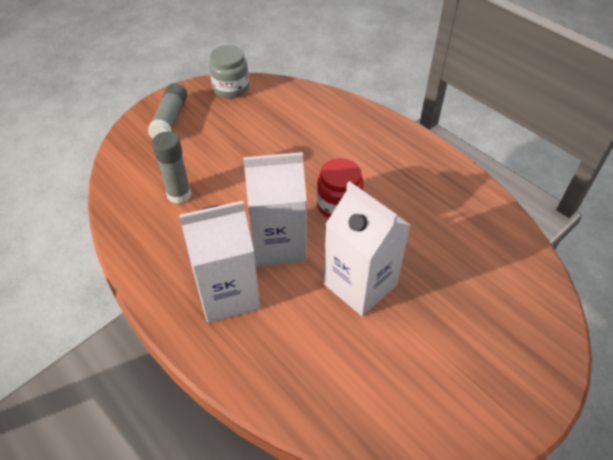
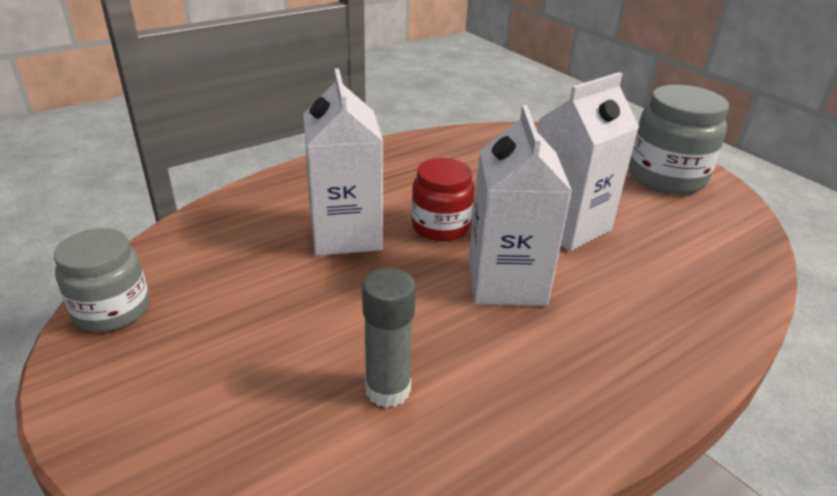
camera: 85 degrees left, 15 degrees down
grey glue stick [148,83,187,138] -> none
white carton [179,201,261,323] -> white carton moved to [303,68,383,256]
none -> grey jar [629,85,729,194]

